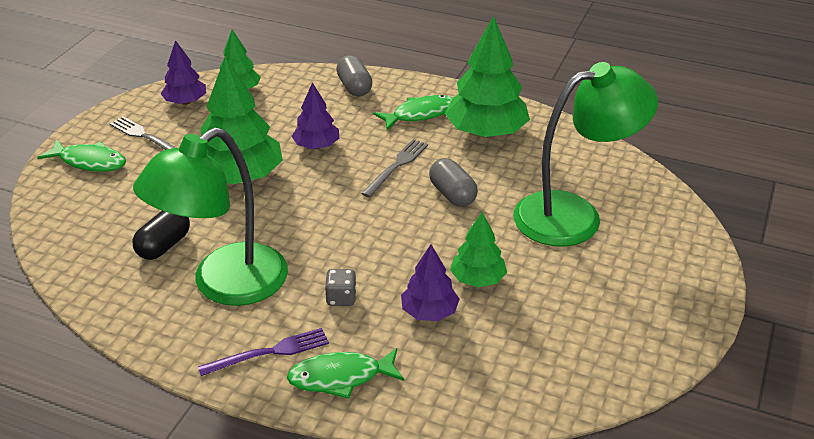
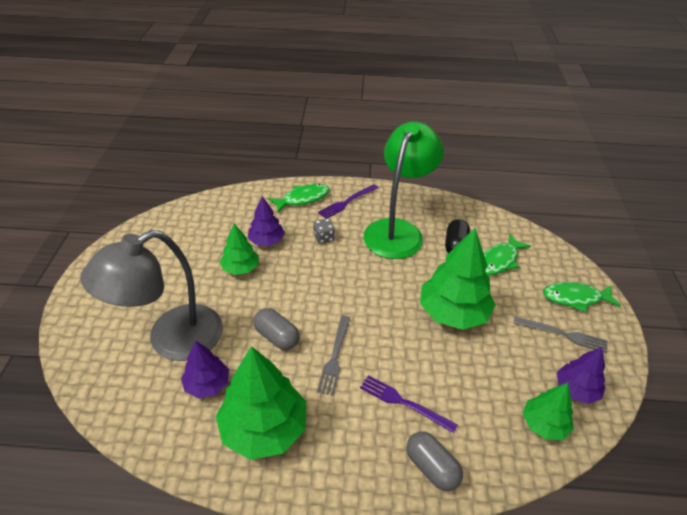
camera: 160 degrees right, 5 degrees up
purple tree [292,82,339,149] -> purple tree moved to [181,341,229,398]
green fish [373,95,452,130] -> green fish moved to [484,234,531,275]
green lamp [513,62,658,247] -> grey lamp [80,230,223,361]
none -> purple fork [360,375,458,433]

